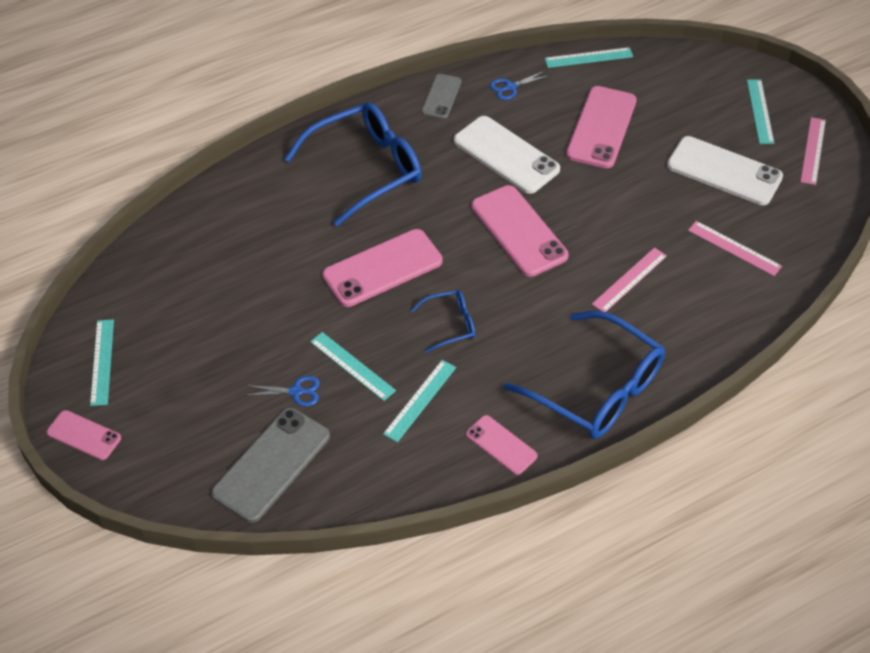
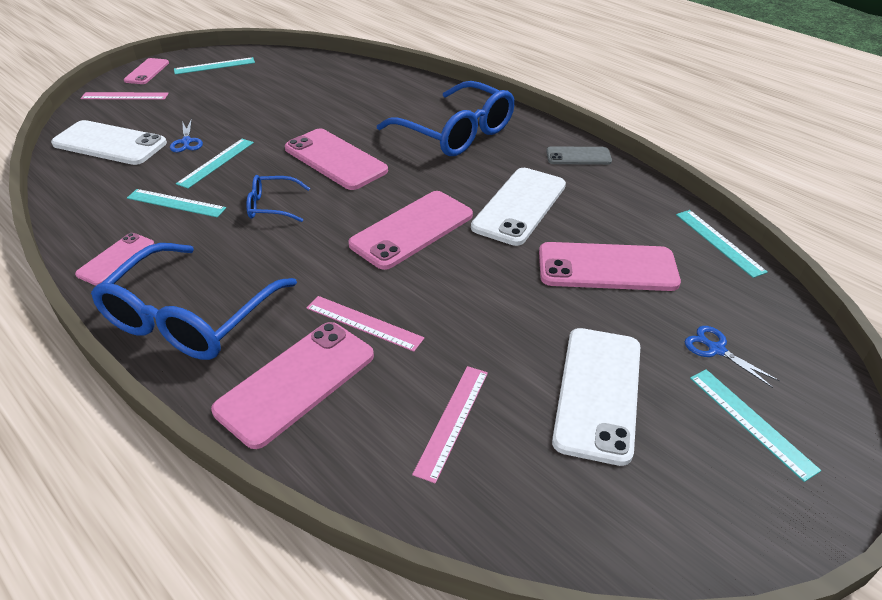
camera: 75 degrees right, 10 degrees down
grey phone [211,408,330,523] -> white phone [51,120,167,165]
blue glasses [411,290,475,353] -> blue glasses turned 120 degrees clockwise [246,175,310,222]
blue scissors [490,70,550,100] -> blue scissors moved to [685,326,780,388]
turquoise ruler [747,79,774,144] -> turquoise ruler turned 75 degrees clockwise [690,369,821,482]
pink ruler [800,117,826,185] -> pink ruler moved to [80,92,169,100]
none -> pink phone [211,322,374,449]

